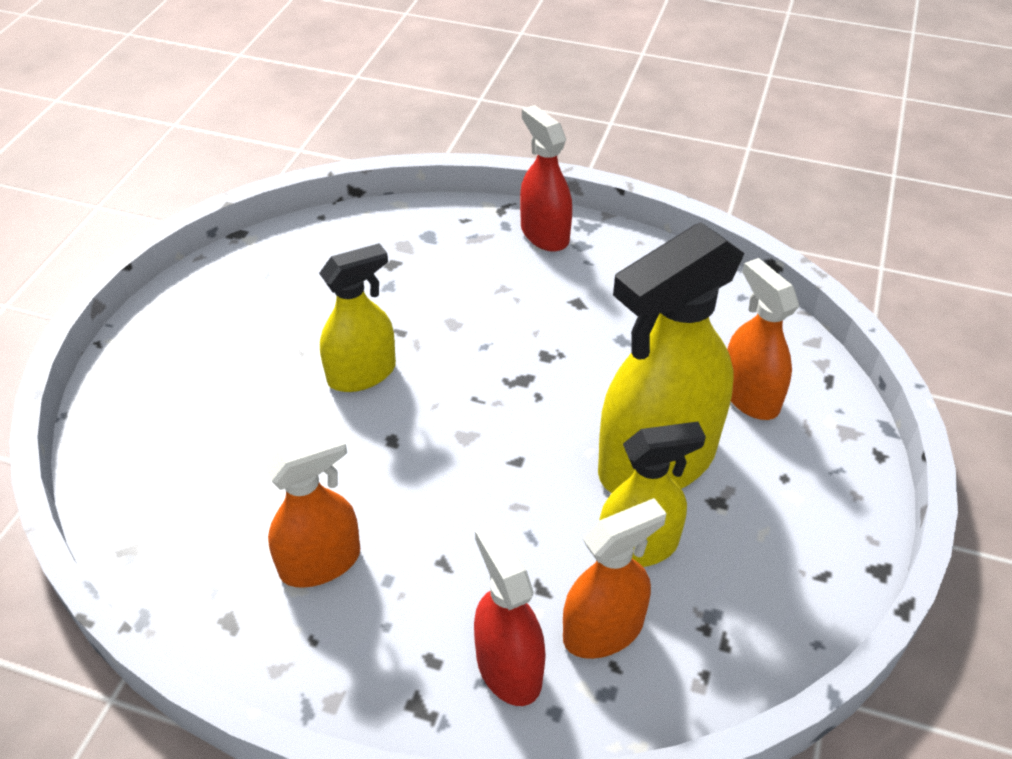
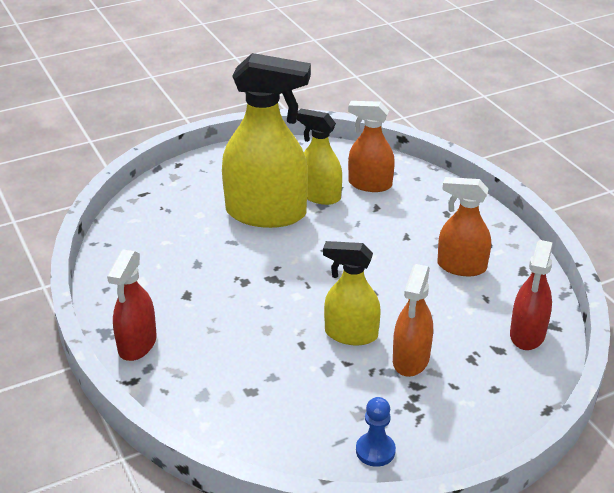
camera: 135 degrees left, 10 degrees down
red spray bottle [474,523,546,706] -> red spray bottle moved to [510,240,553,350]
orange spray bottle [727,258,799,420] -> orange spray bottle moved to [393,264,433,377]
none -> blue pawn [356,397,396,467]

